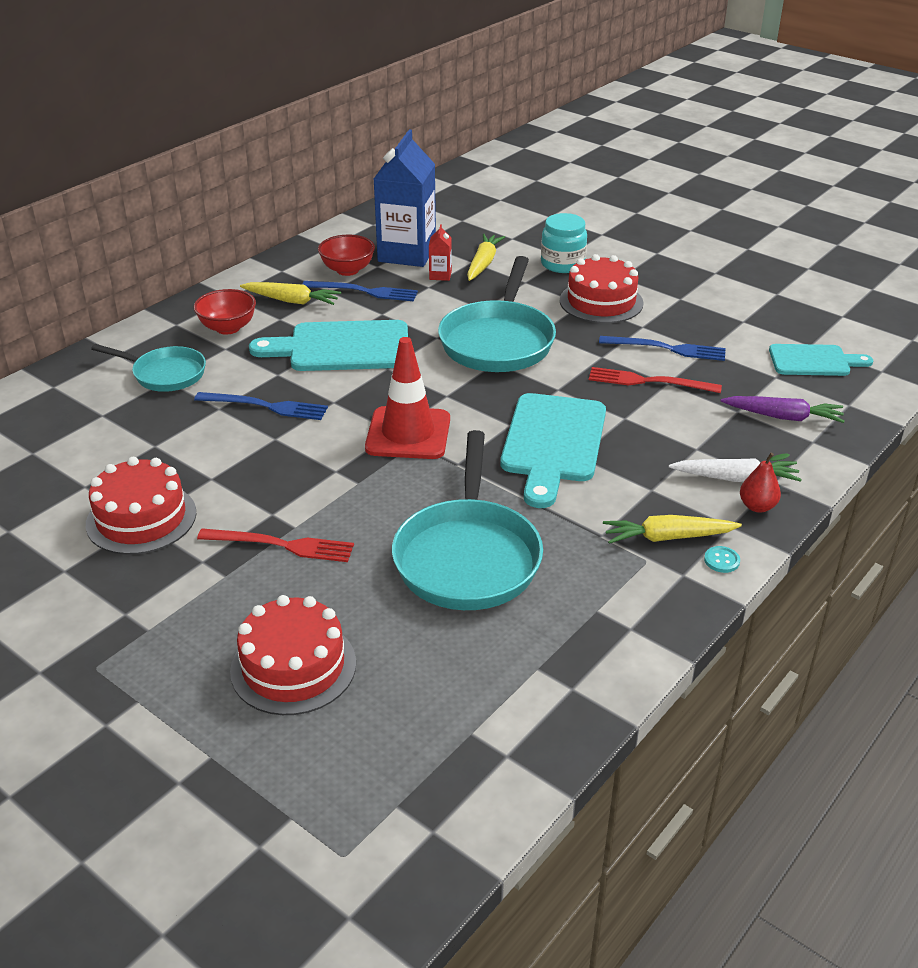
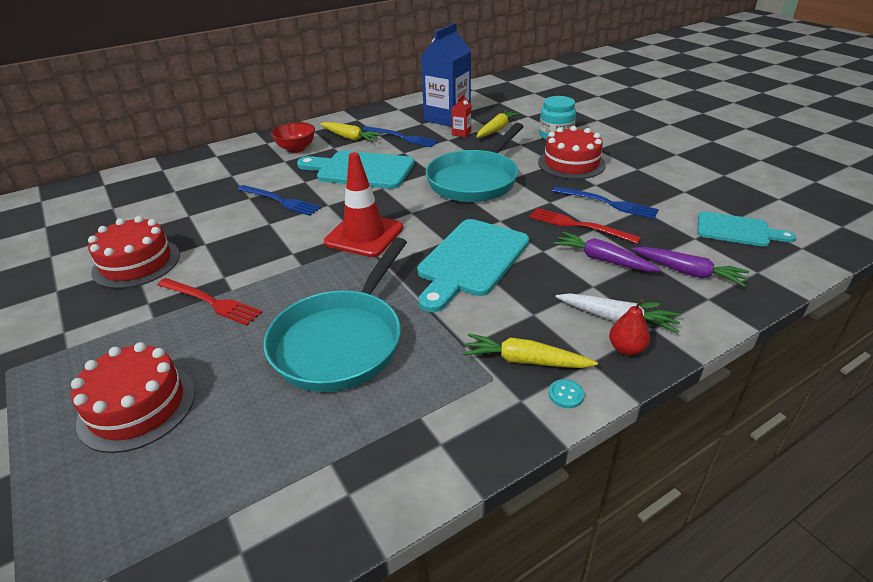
camera: 20 degrees right, 0 degrees up
turquoise pan [91,344,206,392] -> none
red bowl [318,235,375,276] -> none
none -> purple carrot [553,232,661,272]

